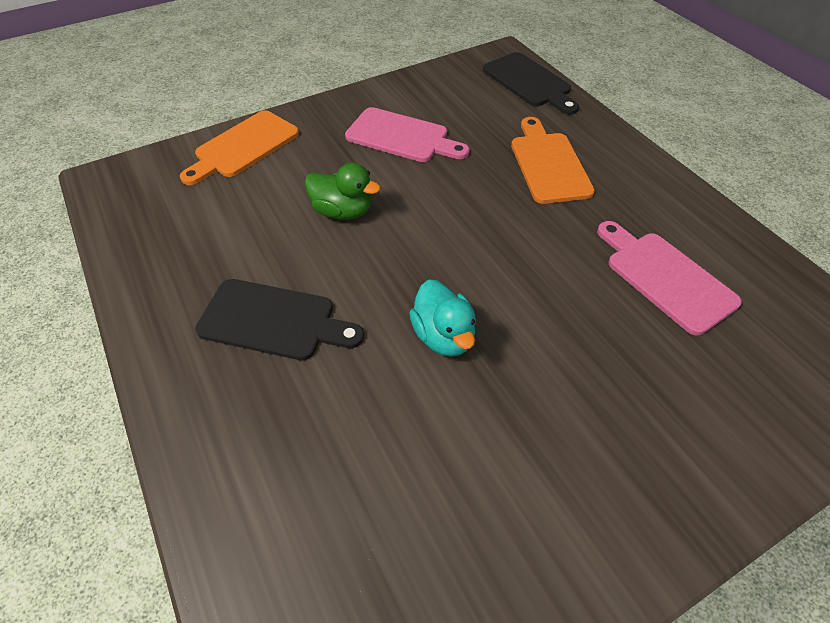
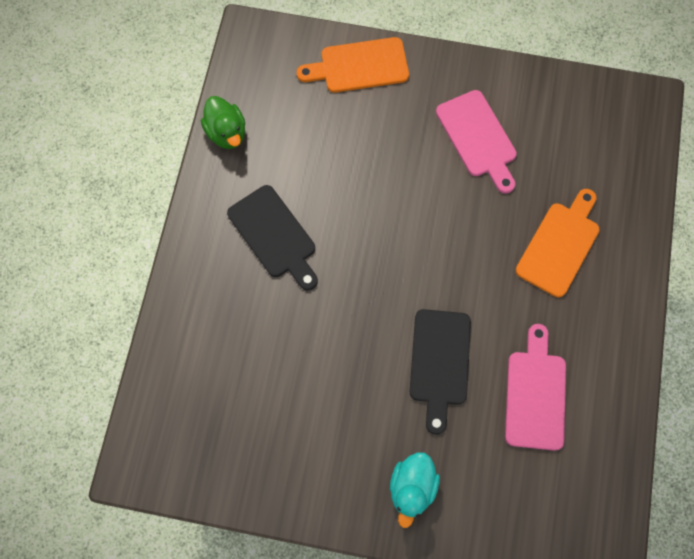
camera: 40 degrees right, 20 degrees up
green duck [305,163,381,220] -> green duck moved to [201,96,245,149]
turquoise duck [409,279,476,357] -> turquoise duck moved to [390,452,440,528]
black cutting board [483,52,579,114] -> black cutting board moved to [410,309,471,435]

